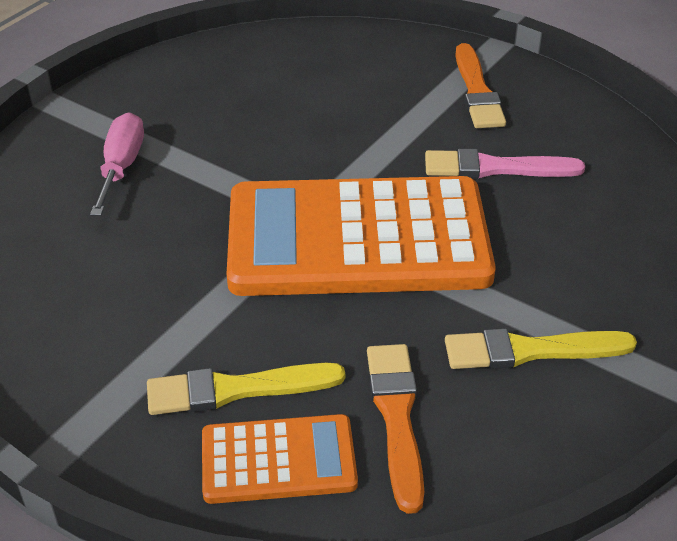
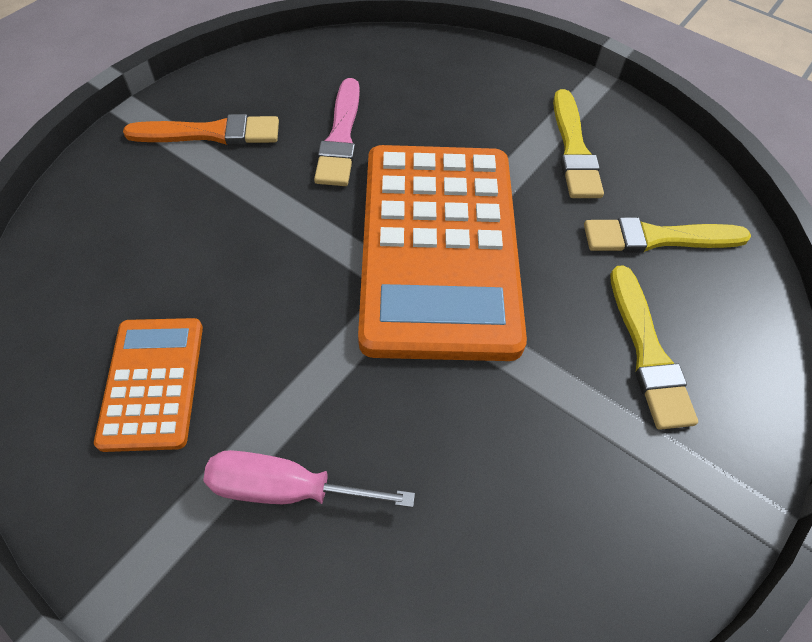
camera: 90 degrees left, 15 degrees up
orange calculator [202,414,358,504] -> orange calculator moved to [94,318,203,452]
orange brush [367,344,424,514] -> yellow brush [584,217,751,252]

